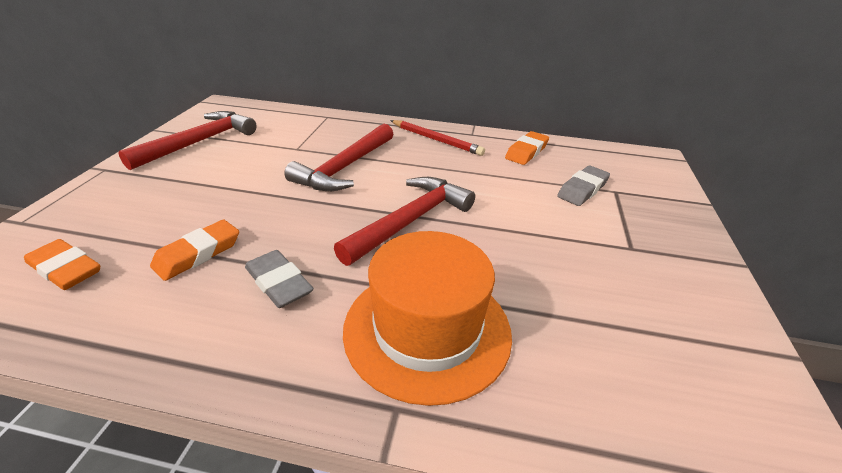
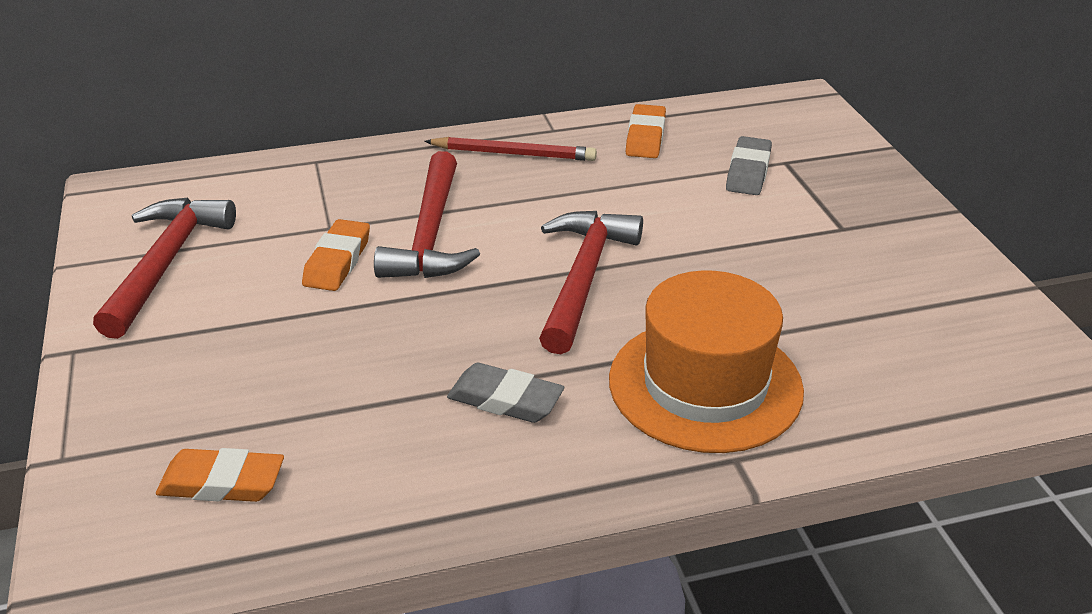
camera: 25 degrees left, 0 degrees up
orange eraser [150,220,239,281] -> orange eraser moved to [302,219,370,291]

